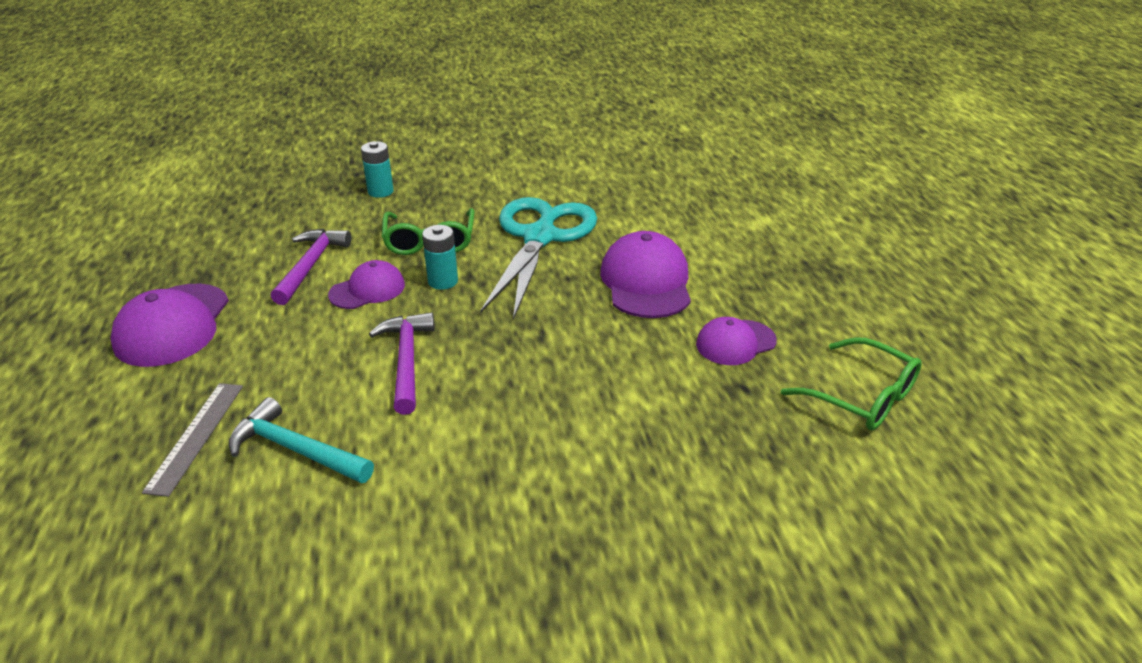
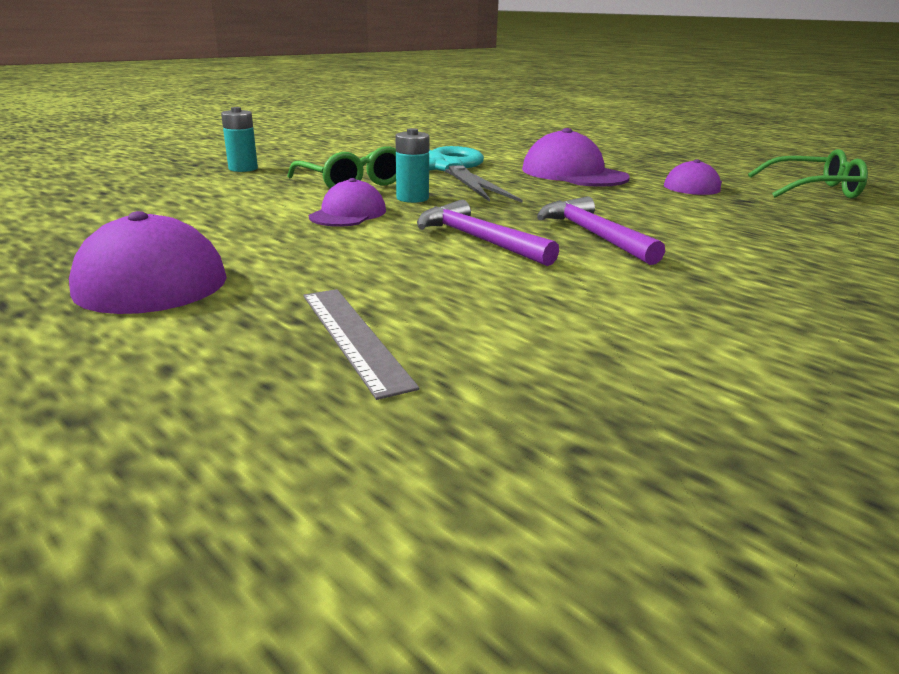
camera: 35 degrees left, 10 degrees down
turquoise hammer [229,397,374,483] -> none
purple hammer [271,229,351,305] -> purple hammer moved to [537,196,665,265]

